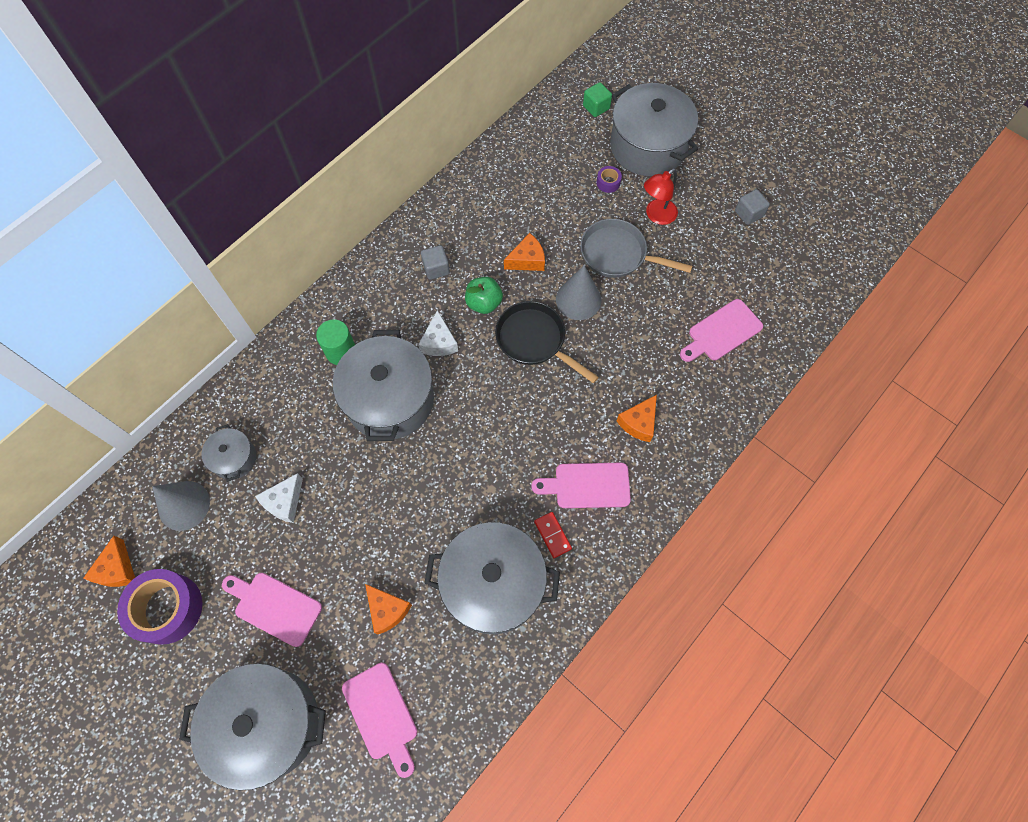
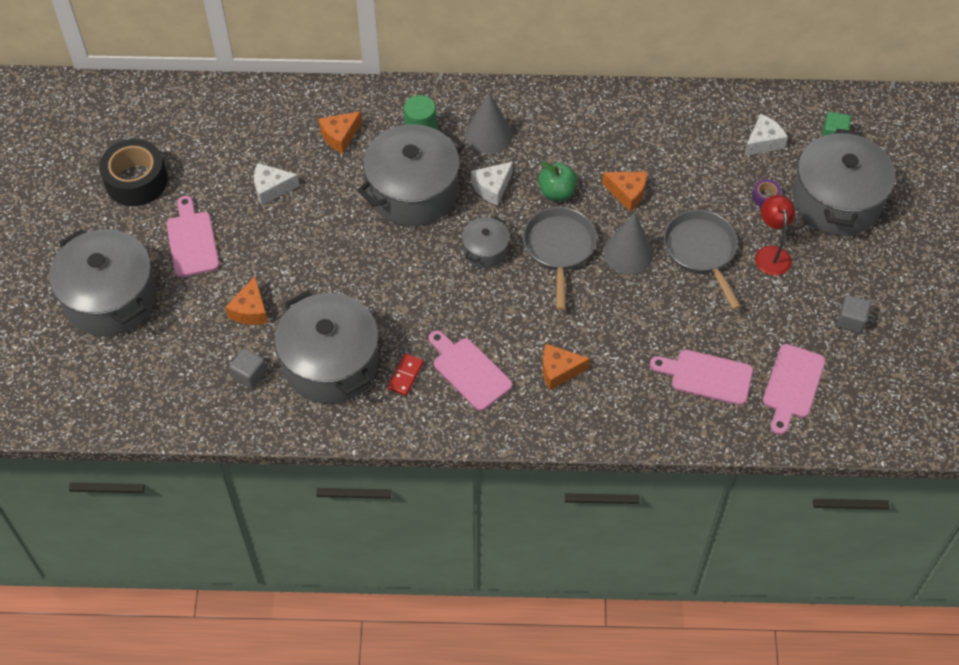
camera: 50 degrees right, 10 degrees down
orange cheese [83,536,135,587] -> orange cheese moved to [319,111,362,153]
purple tape [117,569,202,645] -> black tape [99,139,168,206]
grey cone [152,481,210,531] -> grey cone moved to [465,92,512,154]
grey pot [201,424,256,482] -> grey pot moved to [462,216,510,268]
pink cutting board [342,663,417,778] -> pink cutting board moved to [763,344,825,435]
grey cube [421,245,450,280] -> grey cube moved to [229,348,267,389]
black pan [495,301,599,383] -> grey pan [523,207,597,310]
red lamp [644,168,678,225] -> red lamp turned 75 degrees clockwise [755,195,795,276]
none -> white cheese [744,114,788,156]

